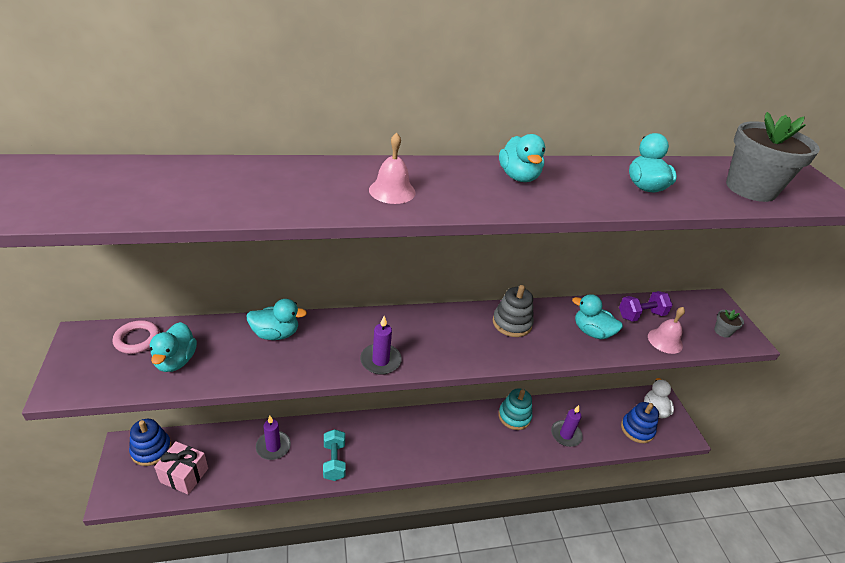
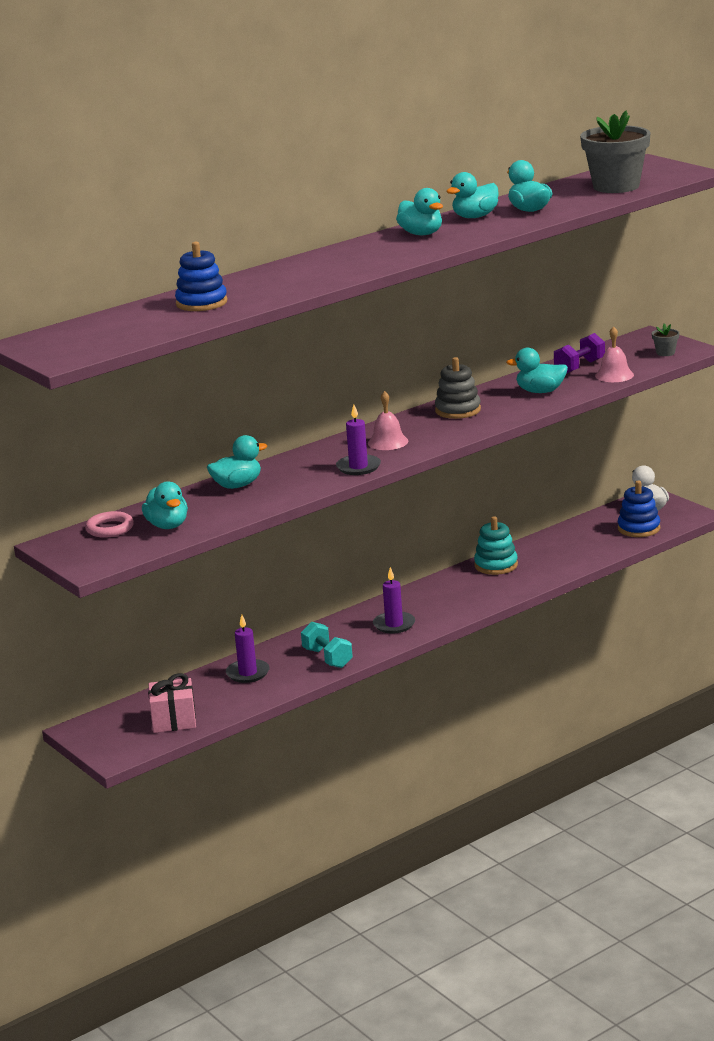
camera: 20 degrees left, 15 degrees down
blue stacking toy [129,419,171,466] -> blue stacking toy moved to [175,242,228,311]
pink bell [369,133,416,204] -> pink bell moved to [368,391,408,450]
purple candle [551,405,583,447] -> purple candle moved to [373,567,415,634]
none -> turquoise duck [446,172,499,218]

